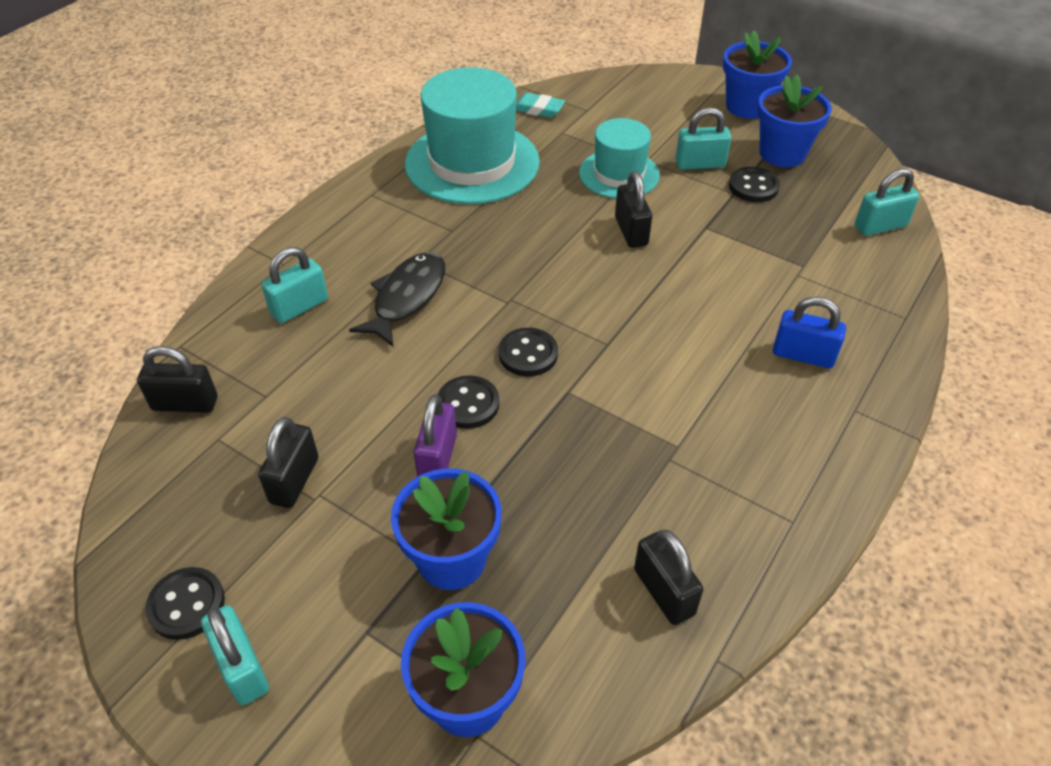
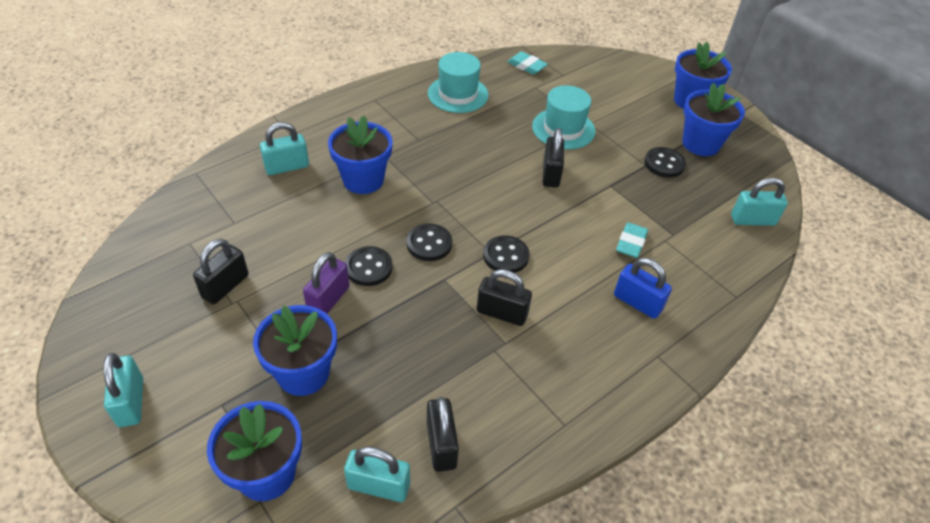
camera: 15 degrees right, 0 degrees up
black padlock [137,346,217,413] -> black padlock moved to [477,269,532,326]
black button [145,567,225,640] -> black button moved to [483,235,530,273]
black fish [349,252,445,347] -> blue flower pot [328,115,393,194]
turquoise hat [405,67,540,204] -> turquoise hat [428,52,488,113], size x0.59
turquoise padlock [675,107,731,170] -> turquoise padlock moved to [344,447,410,502]
none -> turquoise eraser [616,223,648,258]

